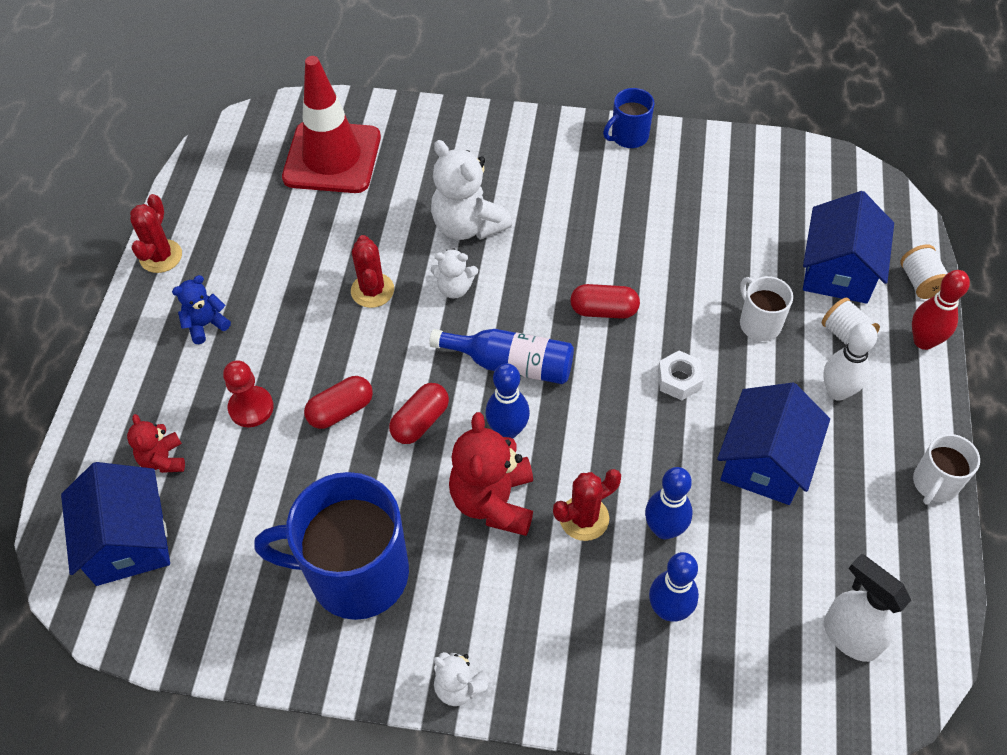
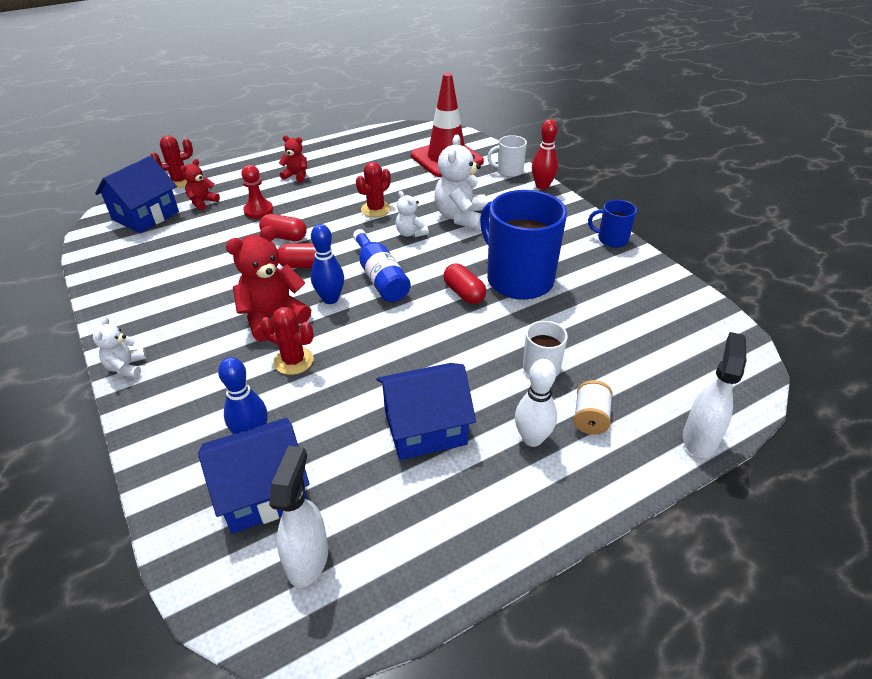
camera: 50 degrees right, 15 degrees down
red cactus [130,194,182,273] -> red cactus moved to [150,135,193,188]
blue teddy bear [172,275,231,344] -> red teddy bear [279,135,307,182]
blue mug [254,472,409,620] -> blue mug moved to [480,190,567,300]
blue bowling pin [645,467,692,540] -> none
white nut [658,351,704,400] -> none
blue house [803,191,894,304] -> blue house moved to [198,418,310,534]
white spool [900,244,947,299] -> white spray bottle [683,332,746,458]
red bowling pin [912,270,970,350] -> red bowling pin moved to [532,119,558,190]
white mug [913,434,980,505] -> white mug moved to [487,135,527,177]

